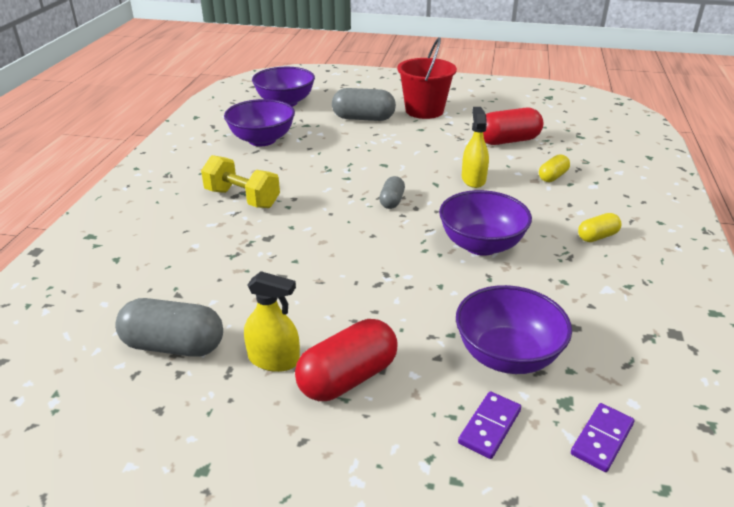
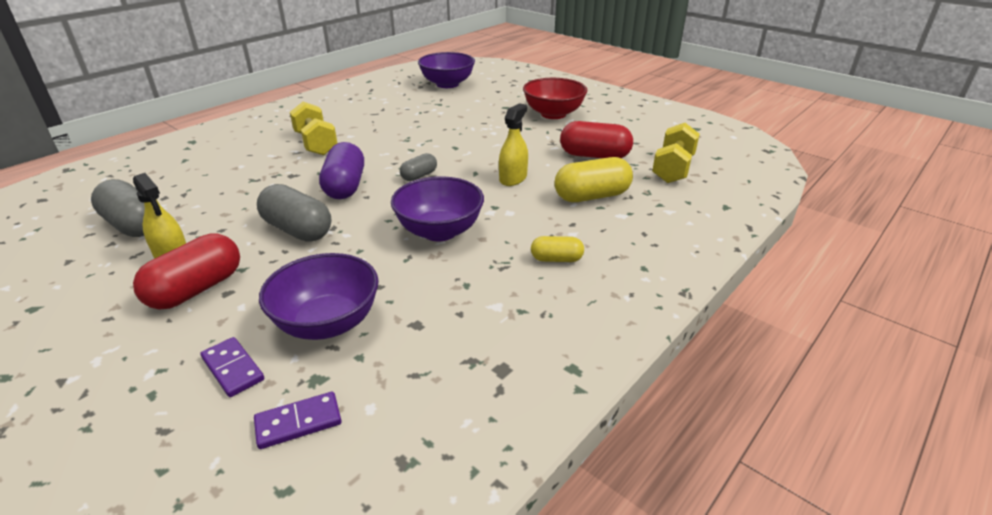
camera: 30 degrees right, 0 degrees up
purple bowl [224,99,295,146] -> none
red capsule [295,319,398,401] -> red capsule turned 45 degrees counterclockwise [133,234,240,309]
grey capsule [332,88,396,121] -> grey capsule moved to [257,184,332,242]
red bucket [397,37,457,119] -> red bowl [523,78,587,119]
purple domino [458,391,521,459] -> purple domino turned 75 degrees clockwise [200,337,264,397]
yellow capsule [539,154,570,182] -> yellow capsule [554,157,633,202], size x1.79
none -> purple capsule [319,142,364,199]
none -> yellow dumbbell [652,123,700,183]

